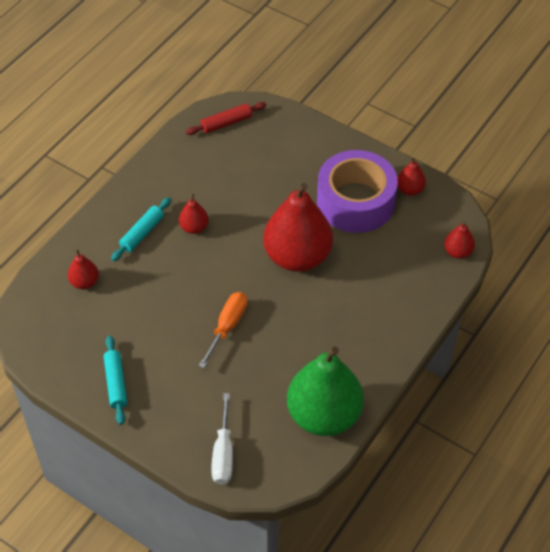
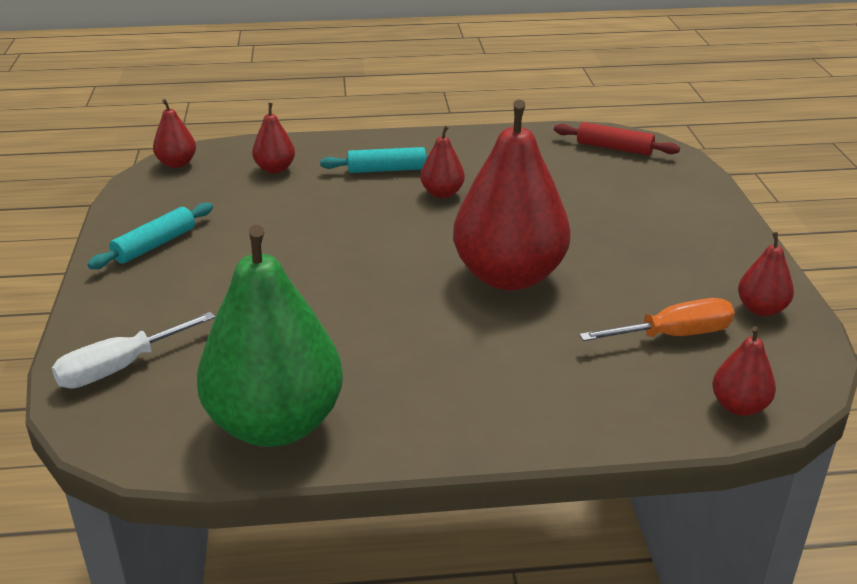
camera: 50 degrees right, 20 degrees down
orange screwdriver [199,292,247,368] -> orange screwdriver moved to [579,298,735,341]
purple tape [317,150,398,233] -> none
none -> red pear [153,99,196,168]

